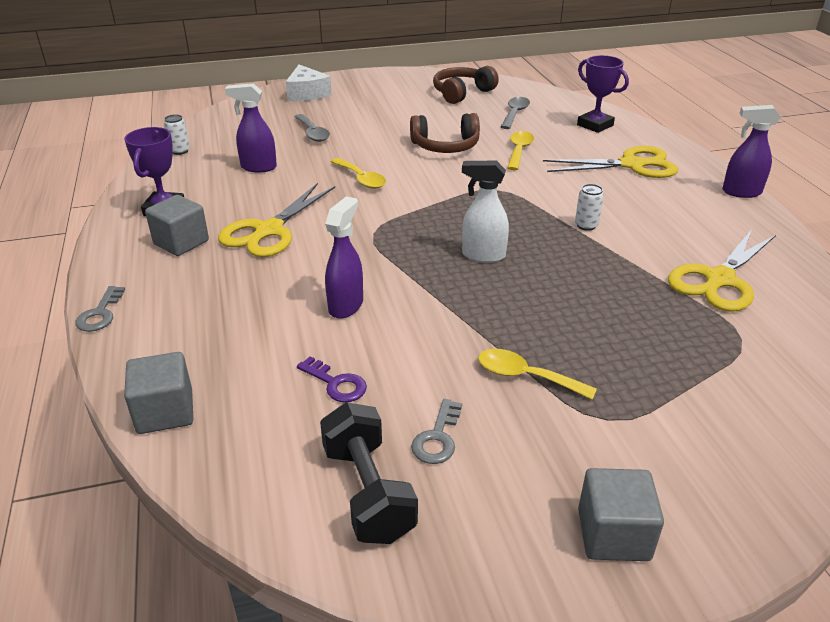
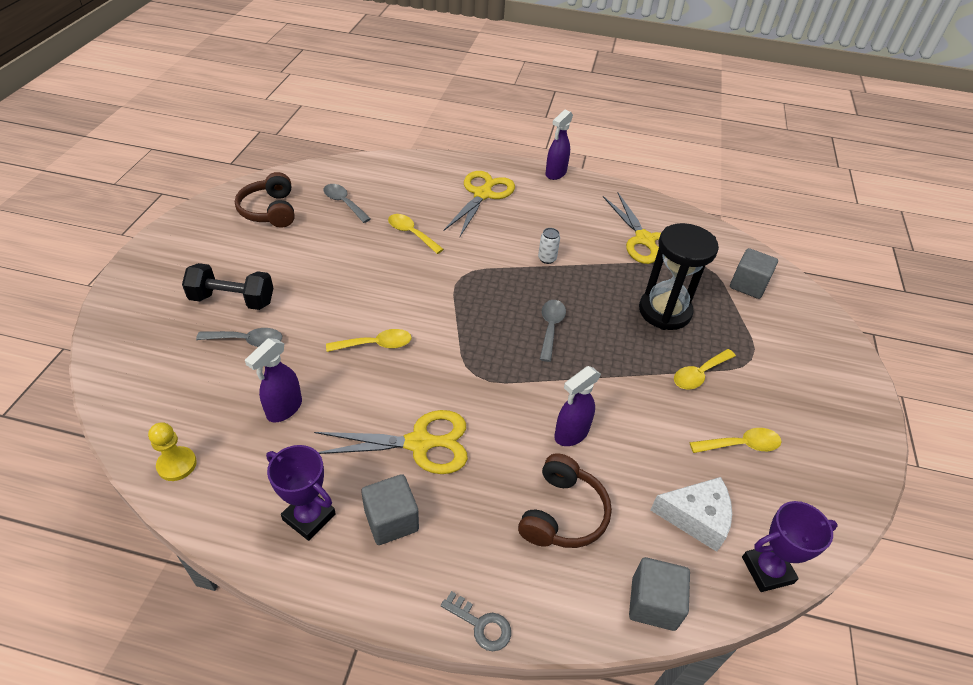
camera: 65 degrees left, 10 degrees up
white can [164,114,190,155] -> yellow pawn [148,423,197,481]
yellow scissors [218,183,335,257] -> yellow scissors turned 60 degrees counterclockwise [314,410,468,474]
white cheese [286,64,332,101] -> white cheese moved to [650,477,732,552]
purple key [297,356,367,402] -> none
black dumbbell [320,402,418,544] -> black dumbbell moved to [182,263,274,310]
purple spray bottle [325,196,363,319] -> purple spray bottle turned 90 degrees counterclockwise [554,366,601,446]
brown headphones [410,113,480,153] -> brown headphones moved to [518,453,612,548]
grey key [411,399,462,464] -> yellow spoon [690,428,782,453]
white spray bottle [462,161,509,263] -> grey spoon [540,300,566,362]
purple trophy [577,55,629,133] -> purple trophy moved to [742,501,838,592]
grey cube [578,468,664,561] -> grey cube moved to [730,248,778,299]
none -> black hourglass [639,223,719,330]

